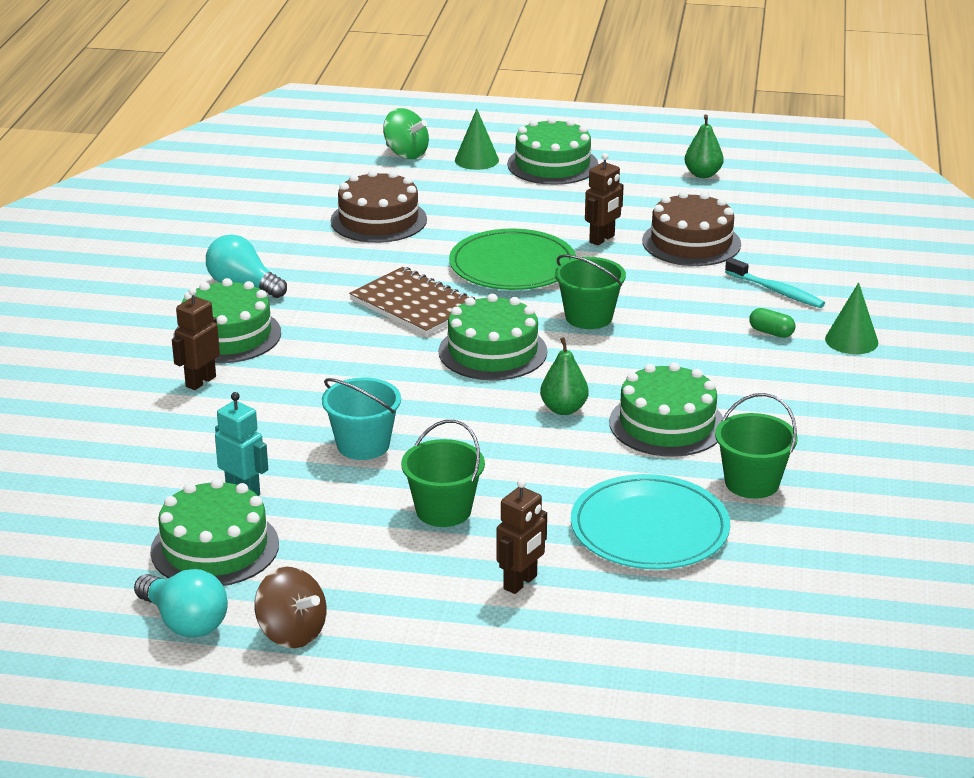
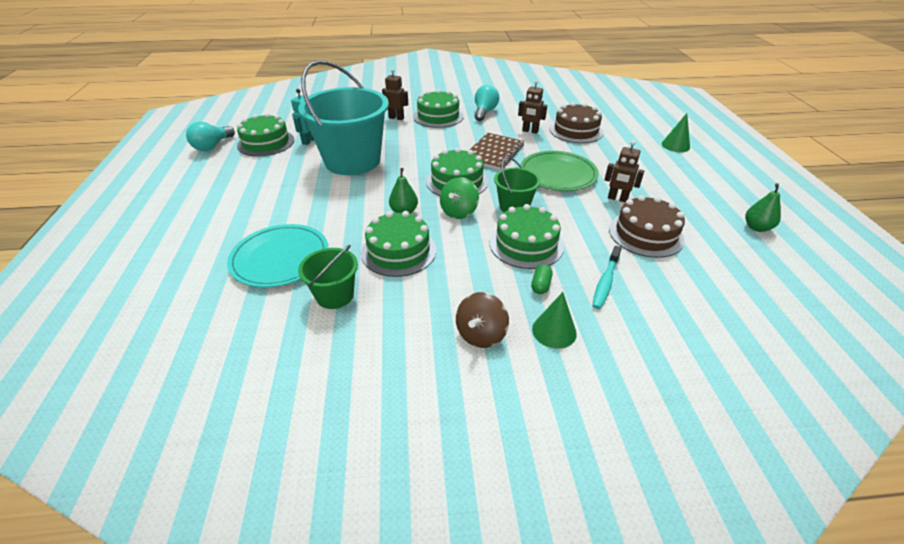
camera: 75 degrees right, 10 degrees up
brown spinning top [254,567,327,648] -> brown spinning top moved to [456,292,509,348]
turquoise bucket [322,377,401,460] -> turquoise bucket [298,60,389,175], size x2.11
green spinning top [383,108,429,159] -> green spinning top moved to [440,177,479,219]
green bucket [401,420,485,527] -> none
brown robot [496,479,547,594] -> brown robot moved to [518,80,547,134]
green cake [507,117,598,185] -> green cake moved to [490,204,564,269]

